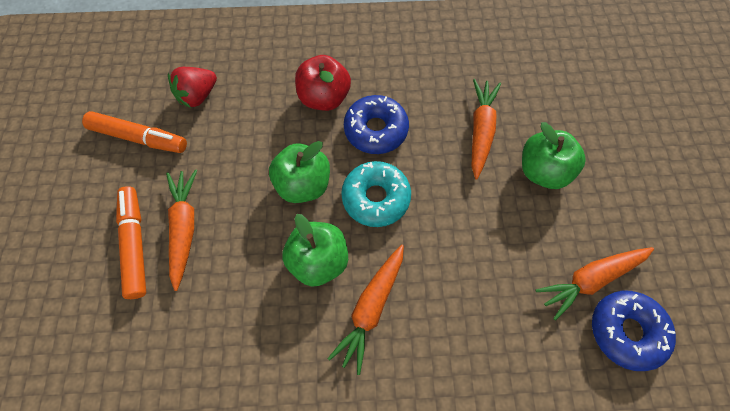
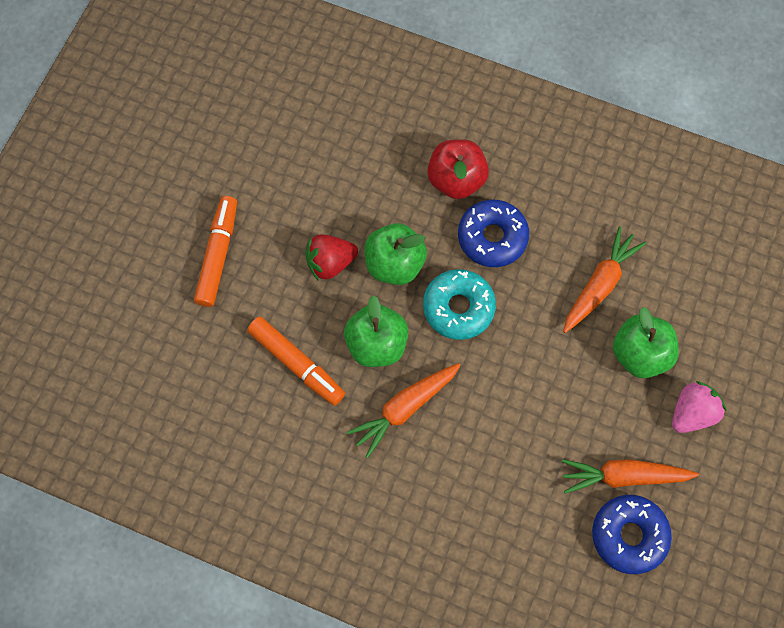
camera: 25 degrees right, 5 degrees up
orange marker [82,111,187,153] -> orange marker moved to [247,317,345,406]
orange carrot [166,169,197,291] -> none
red strawberry [168,67,217,109] -> red strawberry moved to [305,235,358,281]
none -> pink strawberry [672,381,727,433]

